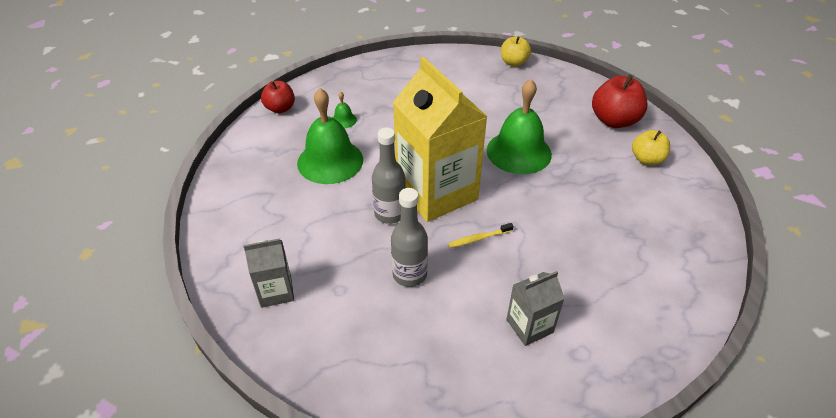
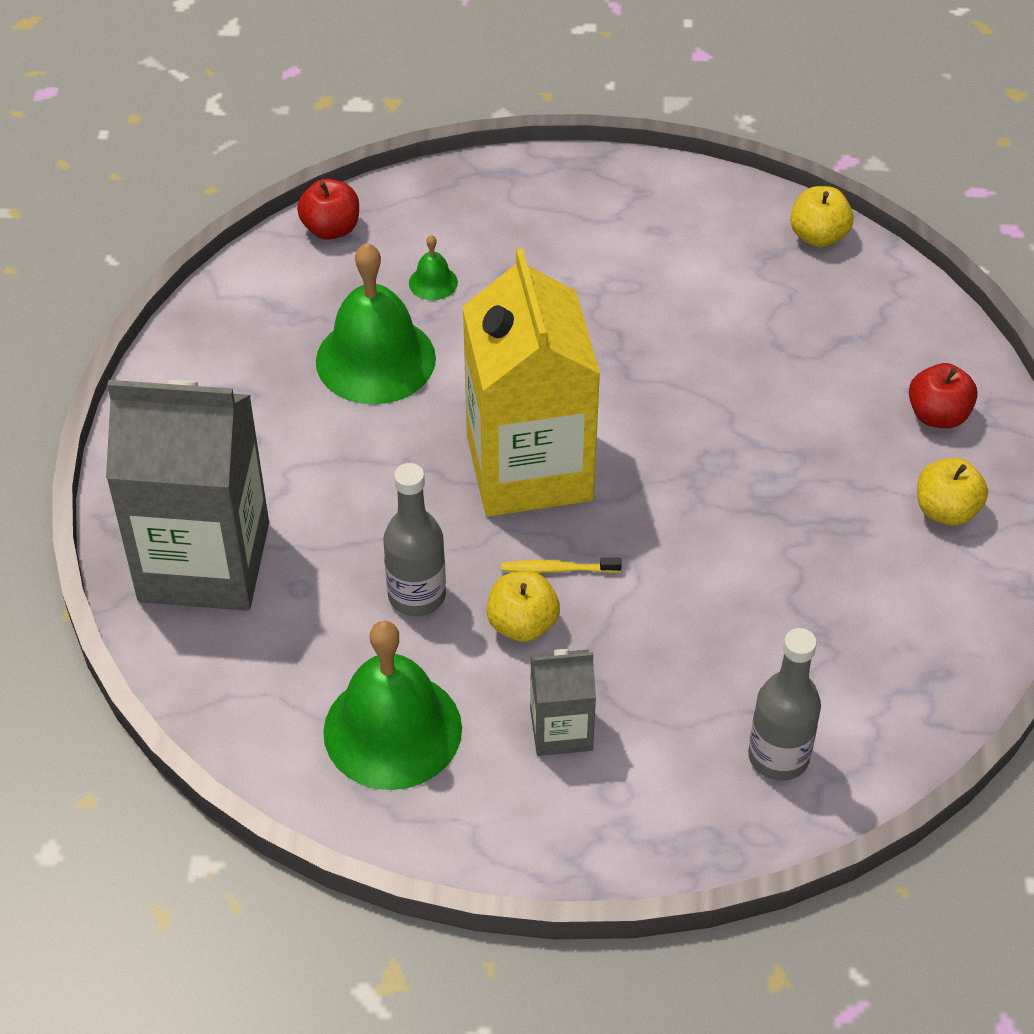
camera: 20 degrees right, 5 degrees up
grey carton [244,238,294,308] -> grey carton [106,380,269,611], size x2.14
grey bottle [372,128,406,224] -> grey bottle moved to [748,628,821,781]
green bell [487,79,552,174] -> green bell moved to [323,621,462,790]
red apple [592,75,647,128] -> red apple [909,363,978,428], size x0.64
none -> yellow apple [487,571,560,642]

